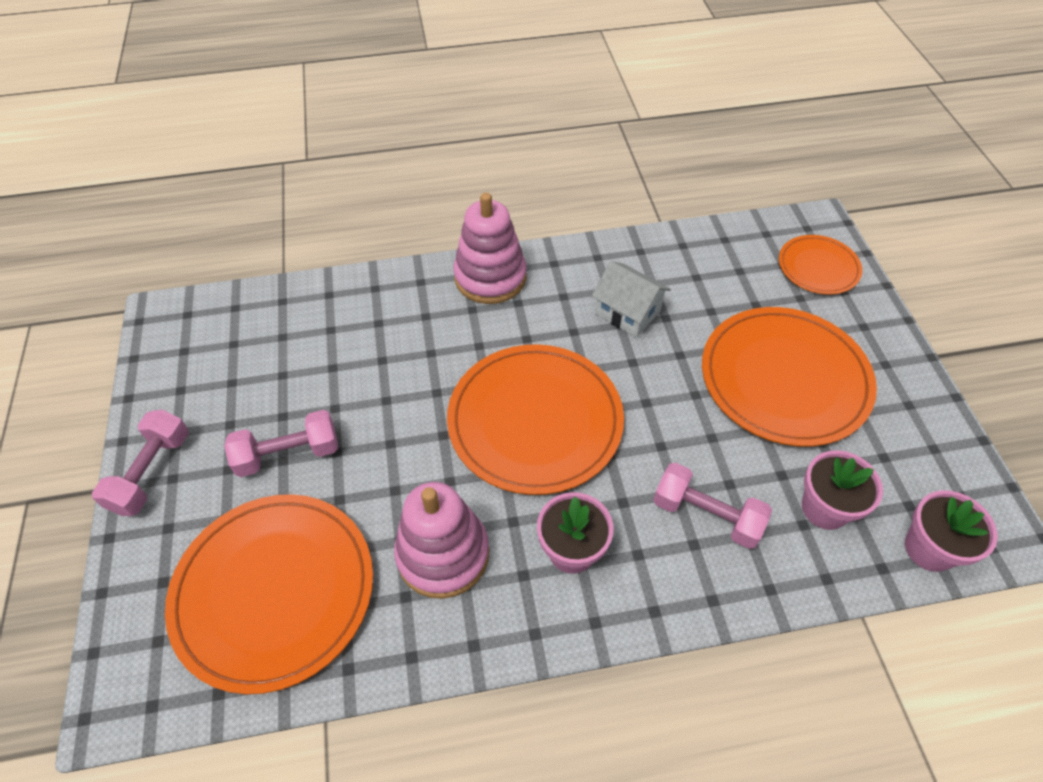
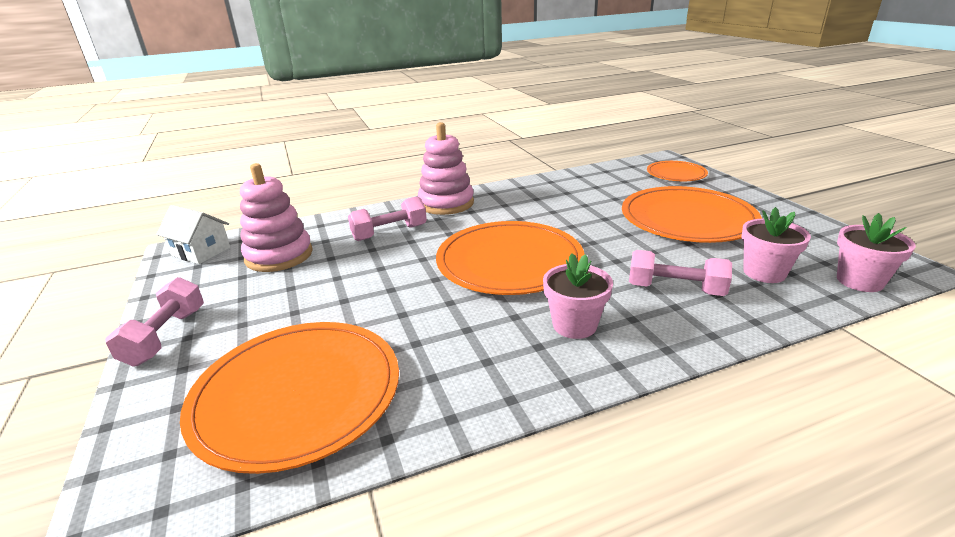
camera: 10 degrees left, 25 degrees down
pink dumbbell [224,410,338,477] -> pink dumbbell moved to [348,197,427,241]
pink stacking toy [394,482,489,599] -> pink stacking toy moved to [240,163,313,272]
white house [592,261,671,338] -> white house moved to [156,205,230,264]

